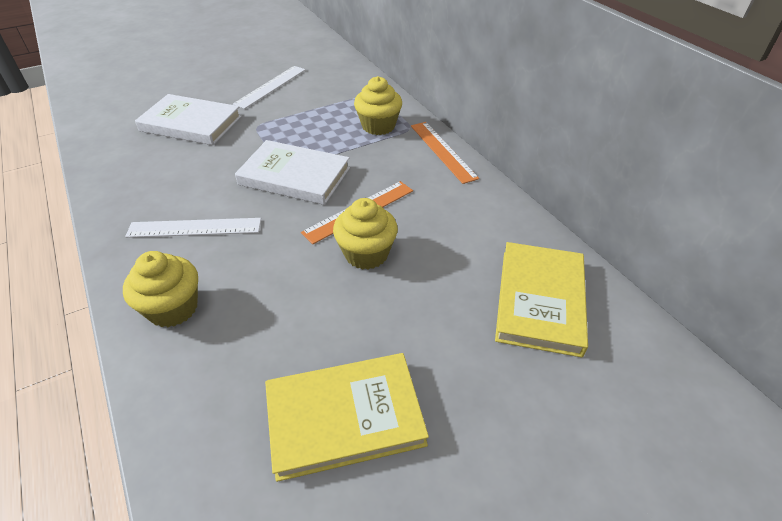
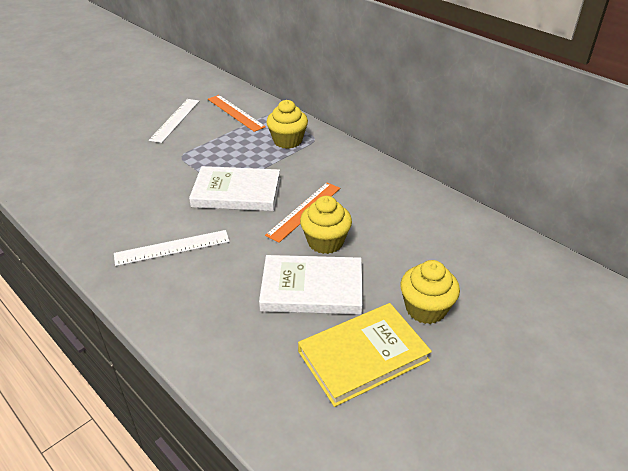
camera: 15 degrees left, 5 degrees down
yellow cupcake [123,251,198,327] -> yellow cupcake moved to [400,260,460,324]
white book [135,94,242,145] -> white book moved to [259,255,363,314]
orange ruler [411,122,479,184] -> orange ruler moved to [208,95,266,132]
yellow book [495,242,588,357] -> none

